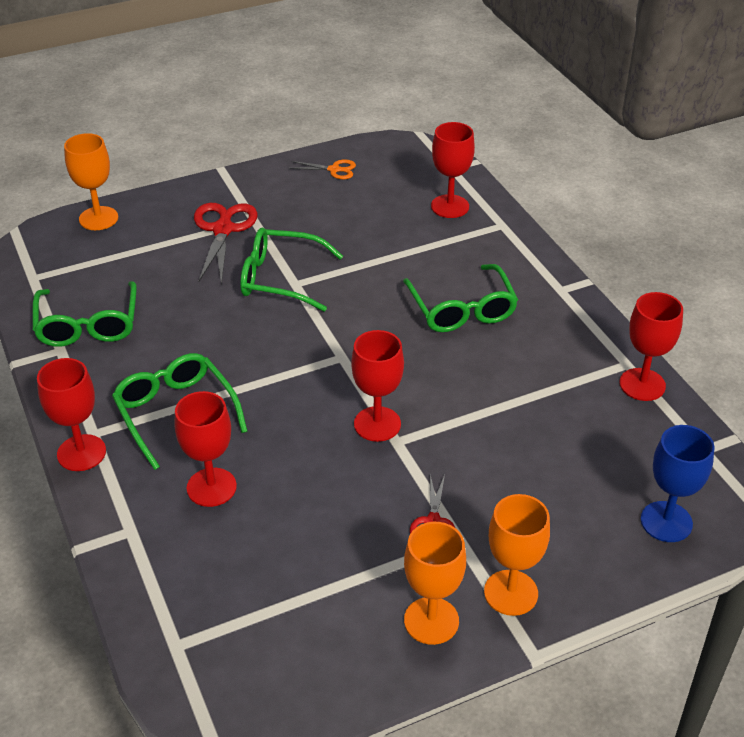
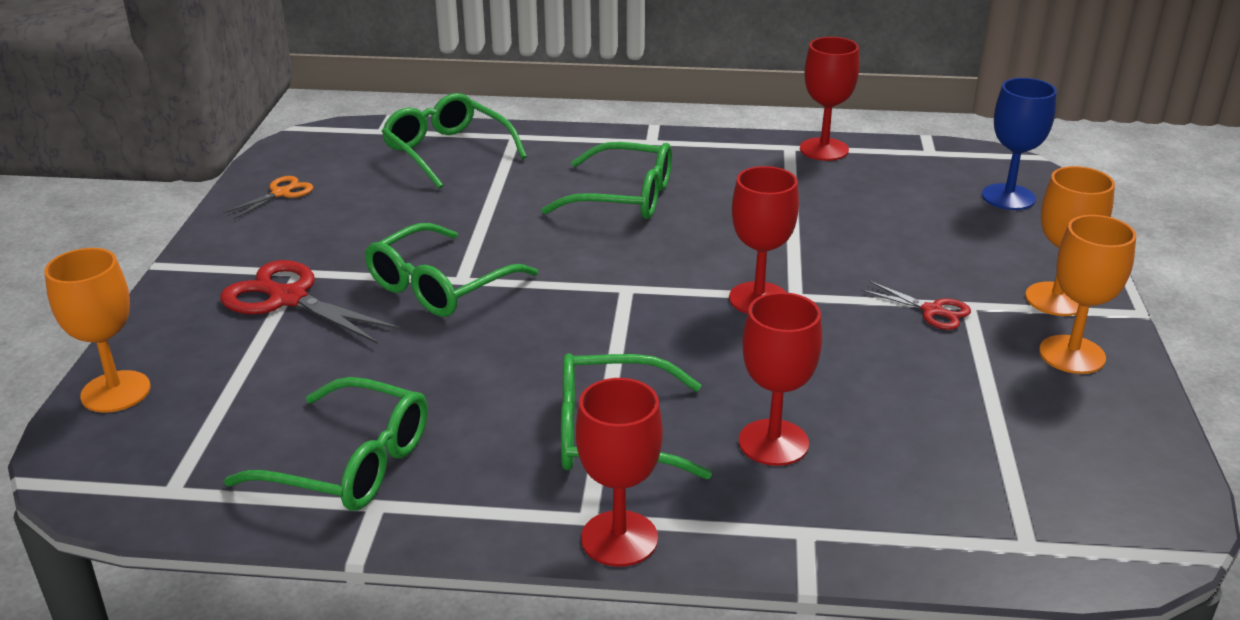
camera: 60 degrees left, 10 degrees down
red goblet [431,122,475,218] -> green glasses [381,93,527,189]

